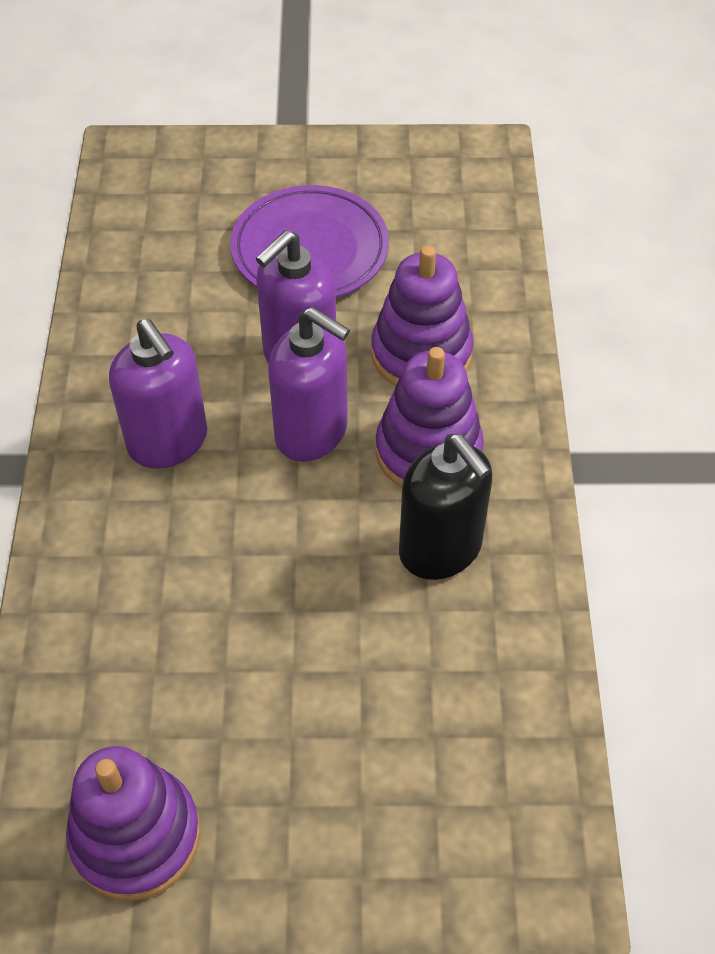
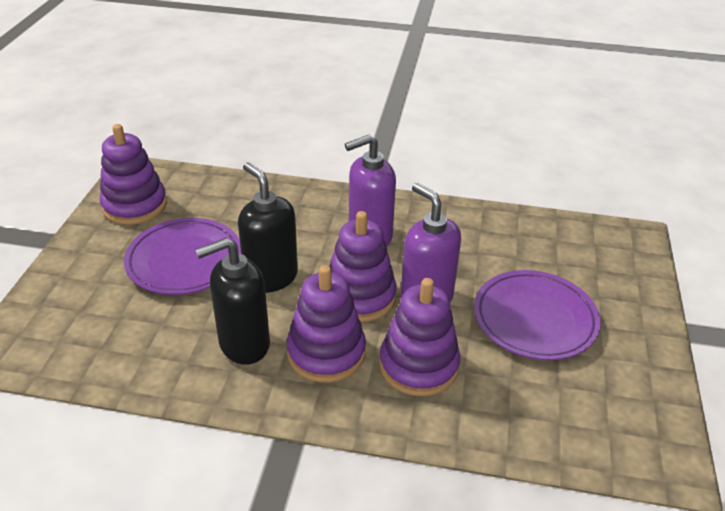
camera: 100 degrees right, 15 degrees down
purple soap dispenser [268,307,350,462] -> purple stacking toy [329,211,397,322]
none -> purple plate [124,218,241,295]
none -> black soap dispenser [238,163,298,293]

